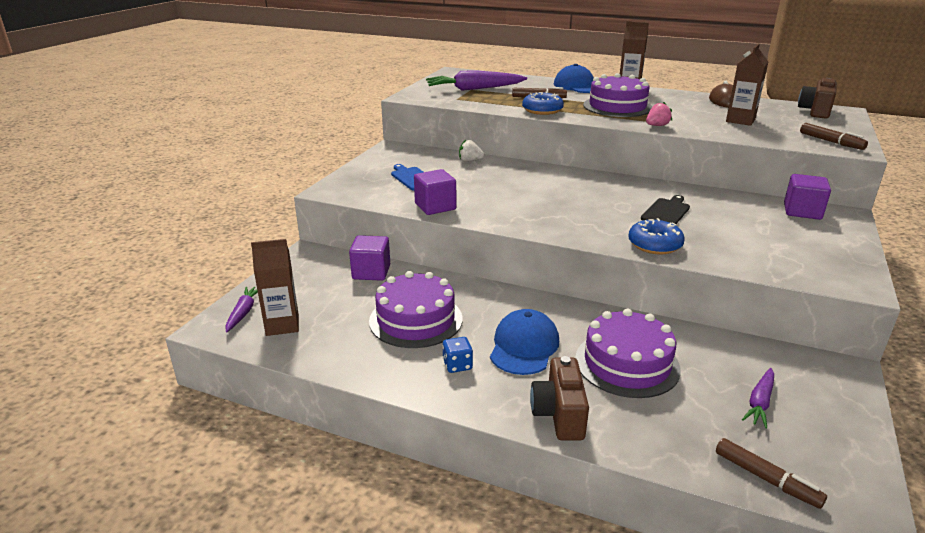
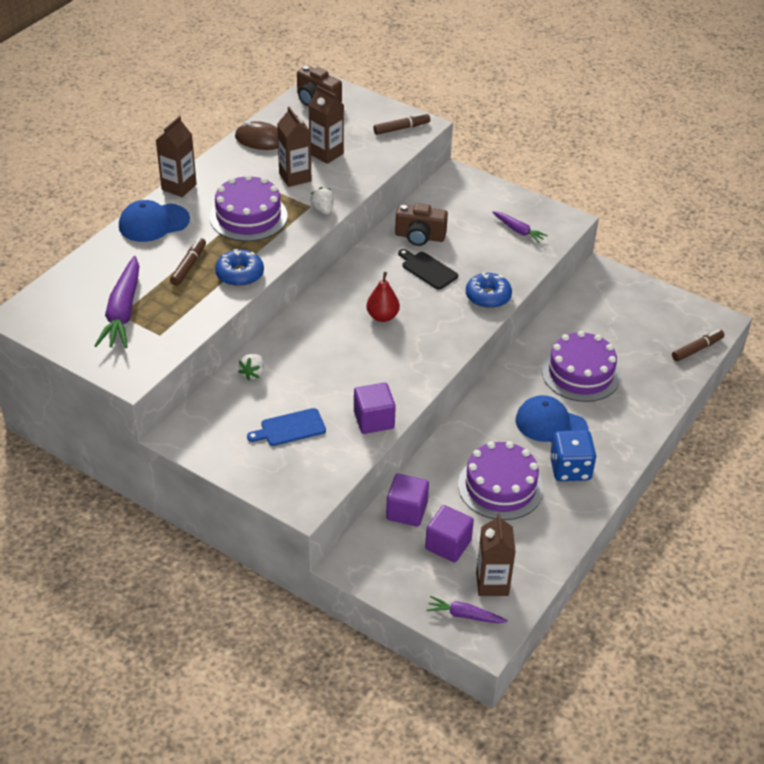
camera: 80 degrees left, 15 degrees up
blue dice [442,337,473,373] -> blue dice [550,430,596,481], size x1.82
brown camera [530,356,589,440] -> brown camera moved to [395,203,448,246]
pink strawberry [646,102,672,126] -> white strawberry [310,187,334,215]
purple carrot [742,368,774,429] -> purple carrot moved to [492,211,548,243]
purple cube [784,174,831,220] -> purple cube moved to [425,505,474,563]
none -> brown carton [277,107,311,187]
none -> red pear [366,272,400,322]

